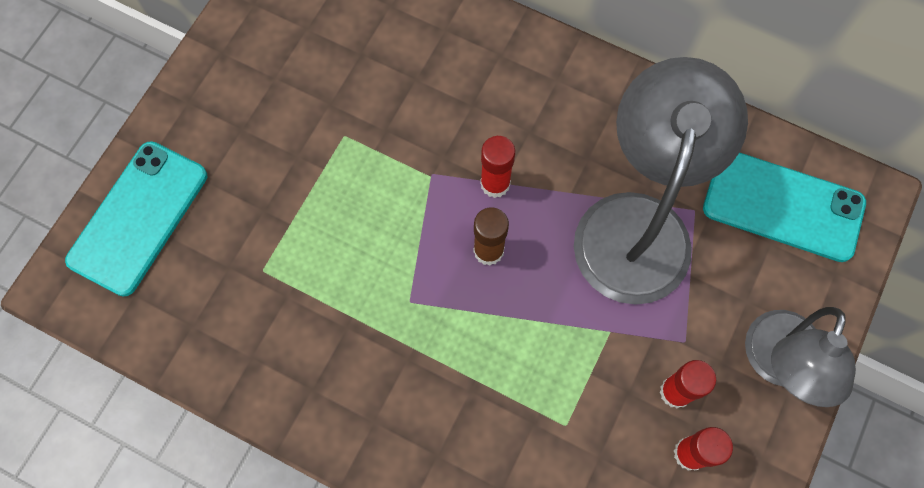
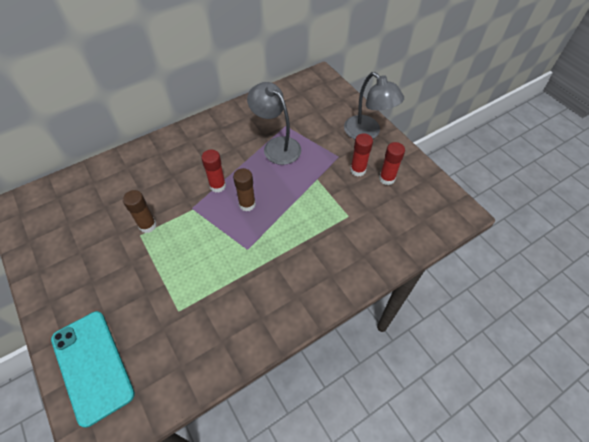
camera: 60 degrees left, 15 degrees down
grey lamp [574,57,748,305] -> grey lamp [247,82,301,165], size x0.64
turquoise phone [703,153,866,262] -> none
none -> brown glue stick [123,190,157,233]

